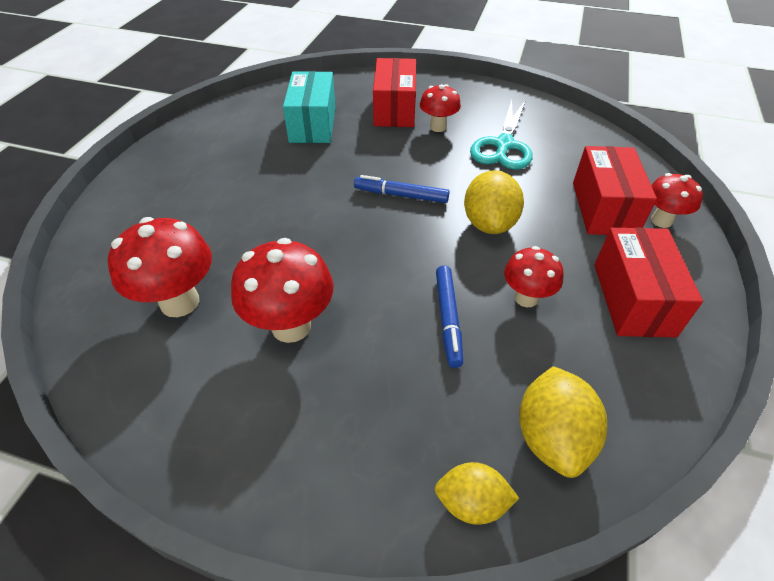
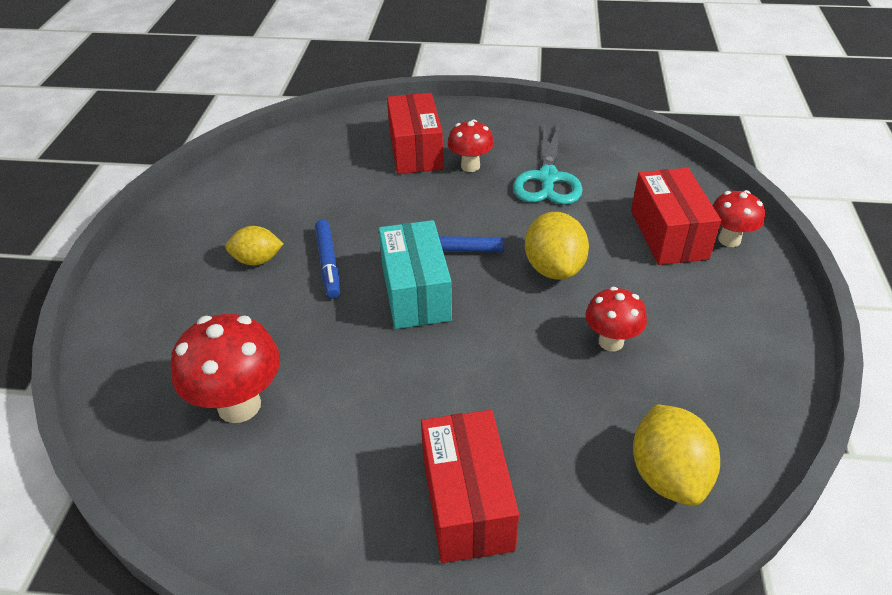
camera: 10 degrees left, 5 degrees down
red mushroom [231,238,333,343] -> none
turquoise box [283,71,336,143] -> turquoise box moved to [379,220,452,329]
yellow lemon [435,462,519,525] -> yellow lemon moved to [225,226,283,265]
blue marker [436,266,463,368] -> blue marker moved to [315,219,340,299]
red box [594,228,703,337] -> red box moved to [421,410,519,563]

